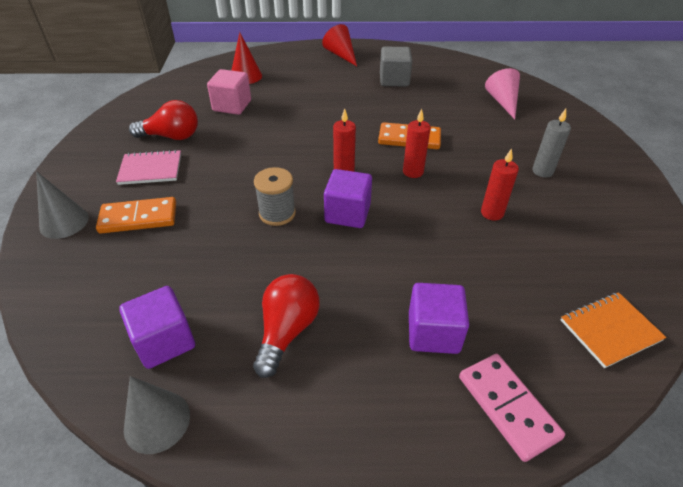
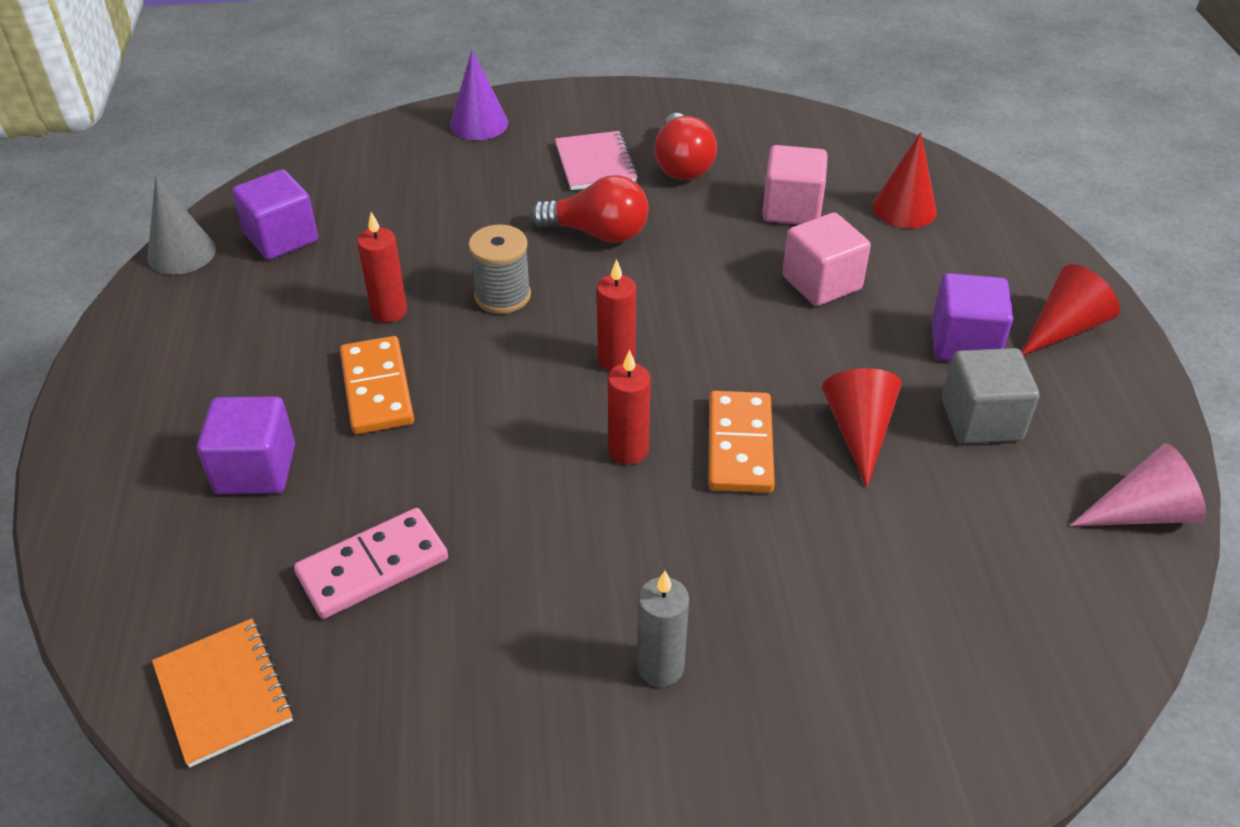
camera: 85 degrees right, 0 degrees up
grey cone [36,171,89,239] -> purple cone [450,50,508,140]
orange domino [96,197,176,234] -> orange domino moved to [340,336,414,434]
red light bulb [253,274,320,378] -> red light bulb moved to [531,175,649,243]
purple cube [324,169,372,228] -> purple cube moved to [932,273,1013,361]
pink domino [459,354,565,462] -> pink domino moved to [294,508,448,619]
red candle [481,148,519,221] -> red candle moved to [357,212,407,323]
pink cone [485,68,520,119] -> pink cone moved to [1070,443,1206,526]
none -> pink cube [782,213,871,306]
none -> red cone [822,368,902,488]

